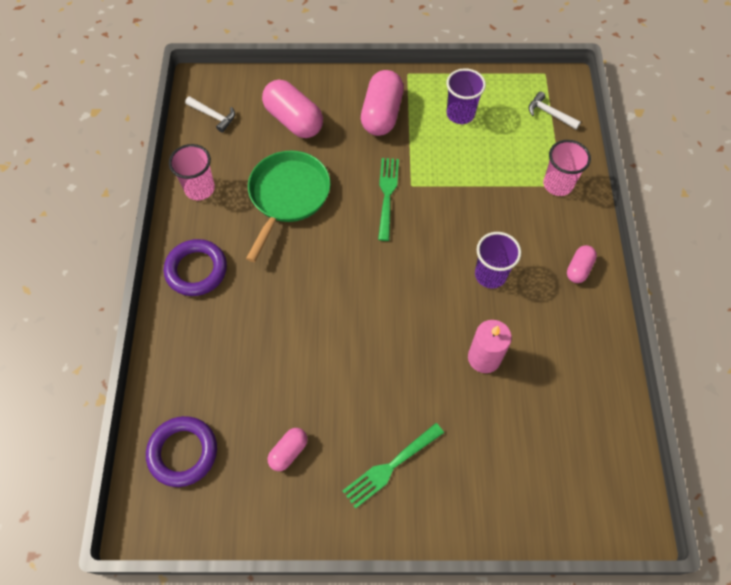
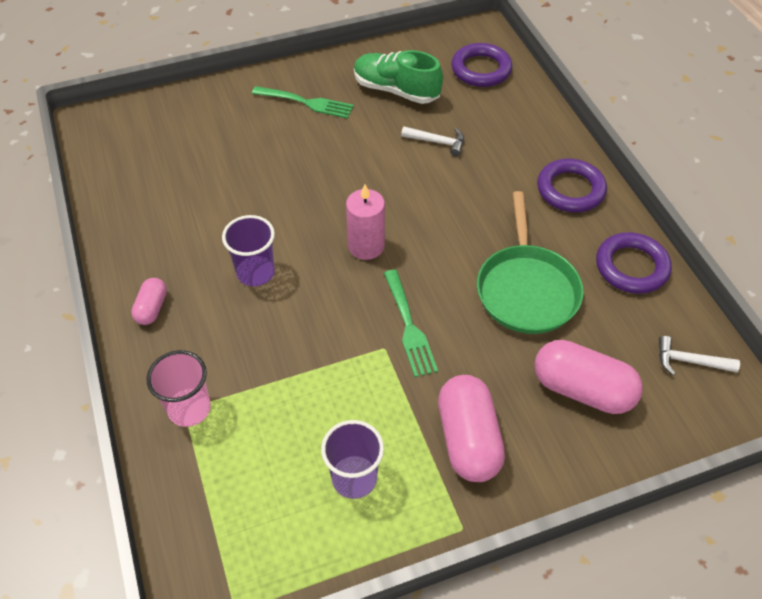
camera: 160 degrees right, 10 degrees down
pink cup [169,144,215,200] -> purple ring [596,232,672,294]
pink capsule [268,428,308,471] -> green shoe [354,50,443,104]
green fork [342,423,444,509] -> green fork turned 75 degrees clockwise [252,86,354,119]
pink candle [468,320,512,373] -> pink candle moved to [346,184,385,260]
white hammer [529,91,581,129] -> white hammer moved to [401,126,464,156]

